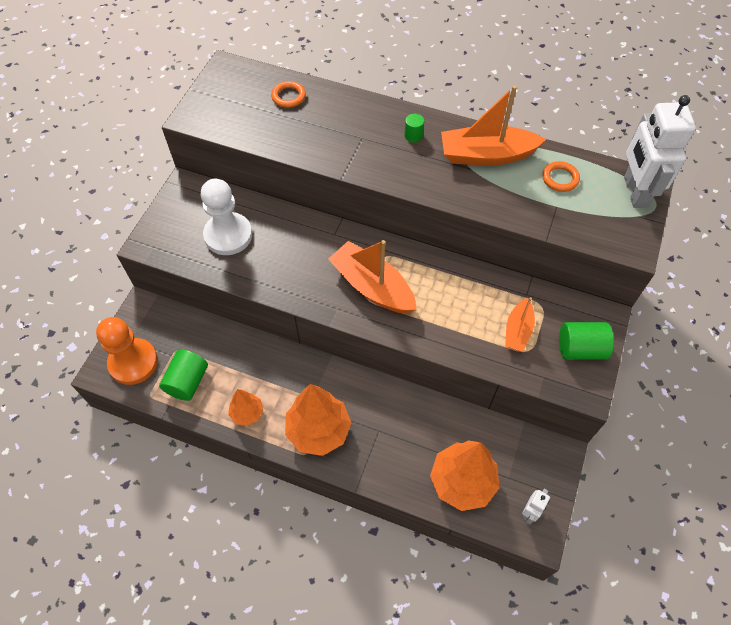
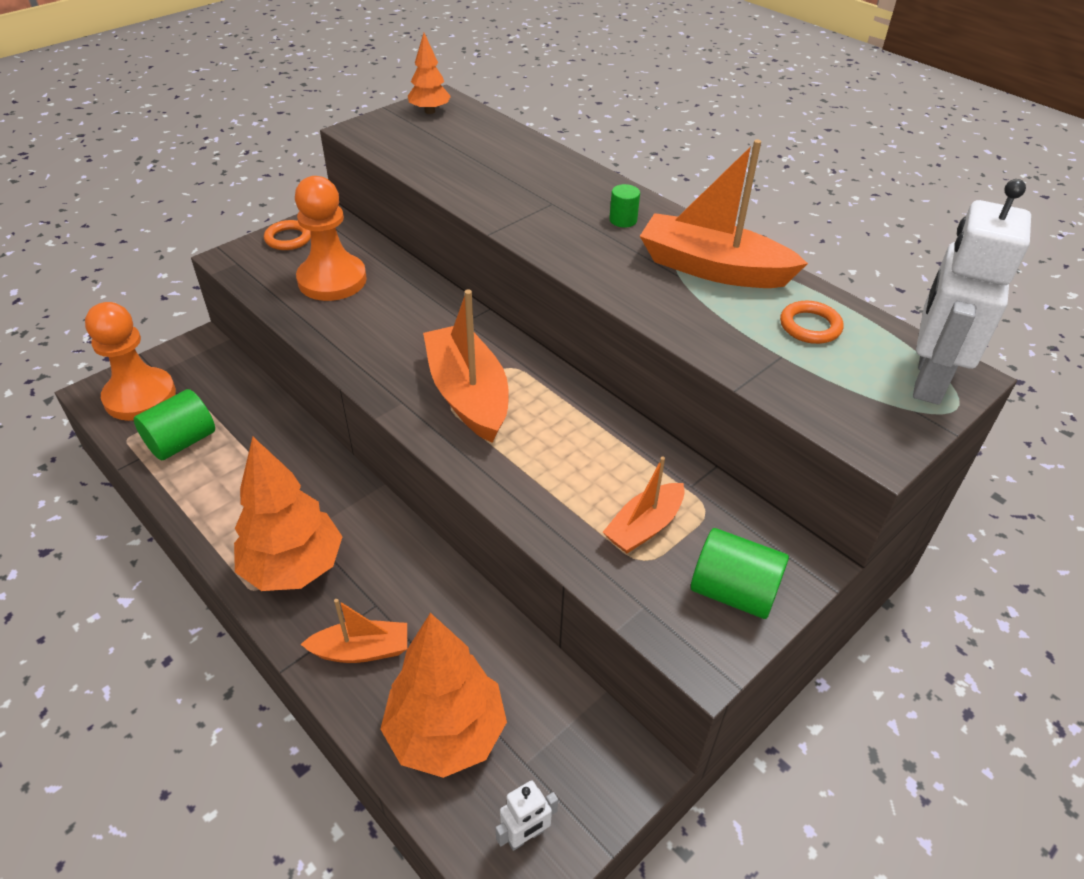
camera: 25 degrees right, 15 degrees down
white pawn [201,179,252,255] -> orange pawn [295,176,367,301]
orange tree [228,389,263,426] -> orange tree moved to [408,33,451,114]
orange ring [271,81,306,108] -> orange ring moved to [264,220,311,250]
none -> orange boat [300,599,407,663]

